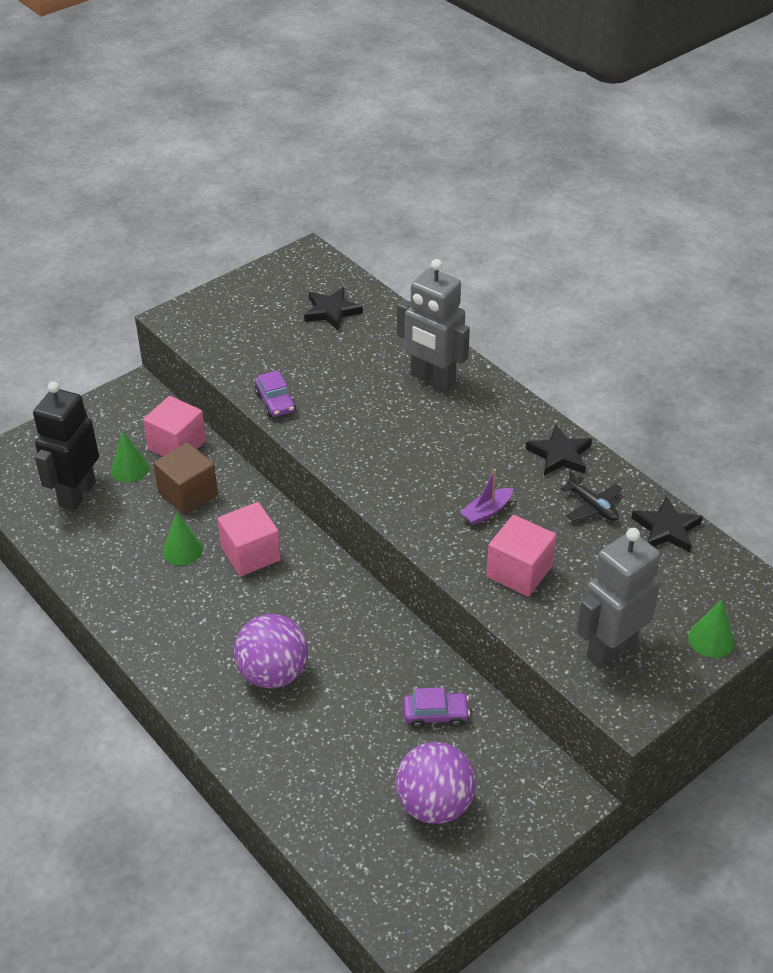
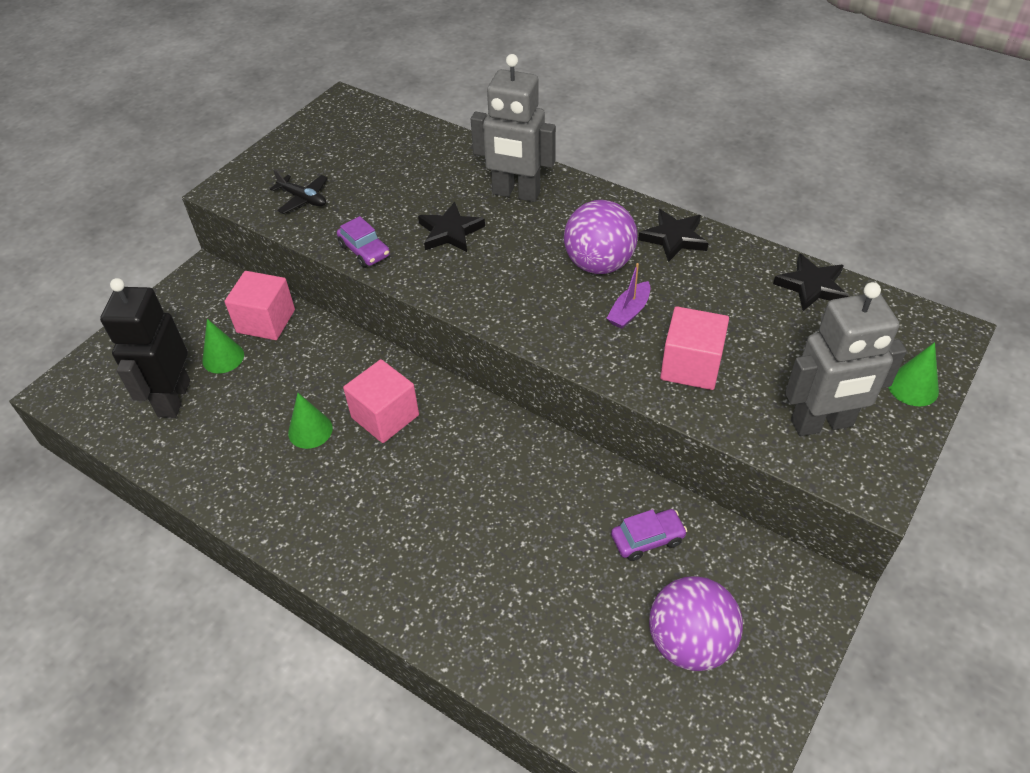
camera: 15 degrees left, 5 degrees up
brown cube [153,442,218,515] -> none
purple ball [234,614,308,689] -> purple ball moved to [564,200,637,274]
black star [304,287,363,330] -> black star moved to [418,202,485,252]
black plane [561,470,622,521] -> black plane moved to [270,169,328,214]
grey robot [577,528,660,669] -> grey robot turned 135 degrees counterclockwise [785,282,907,436]

